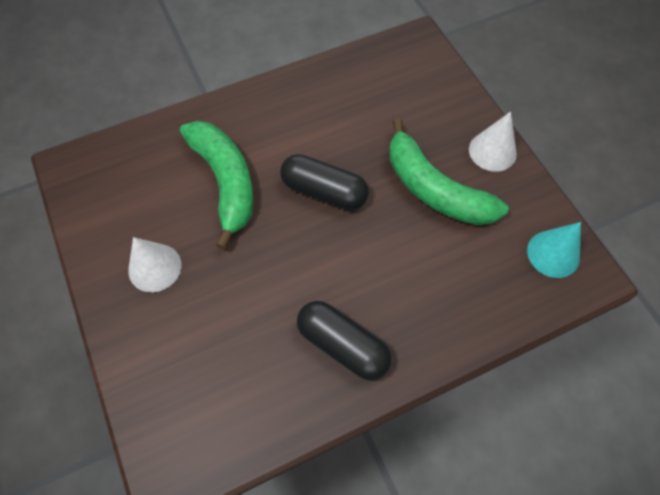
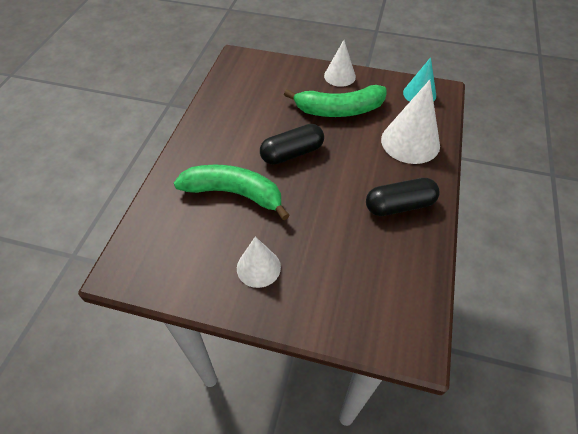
camera: 50 degrees left, 10 degrees down
none -> white cone [381,80,440,164]

